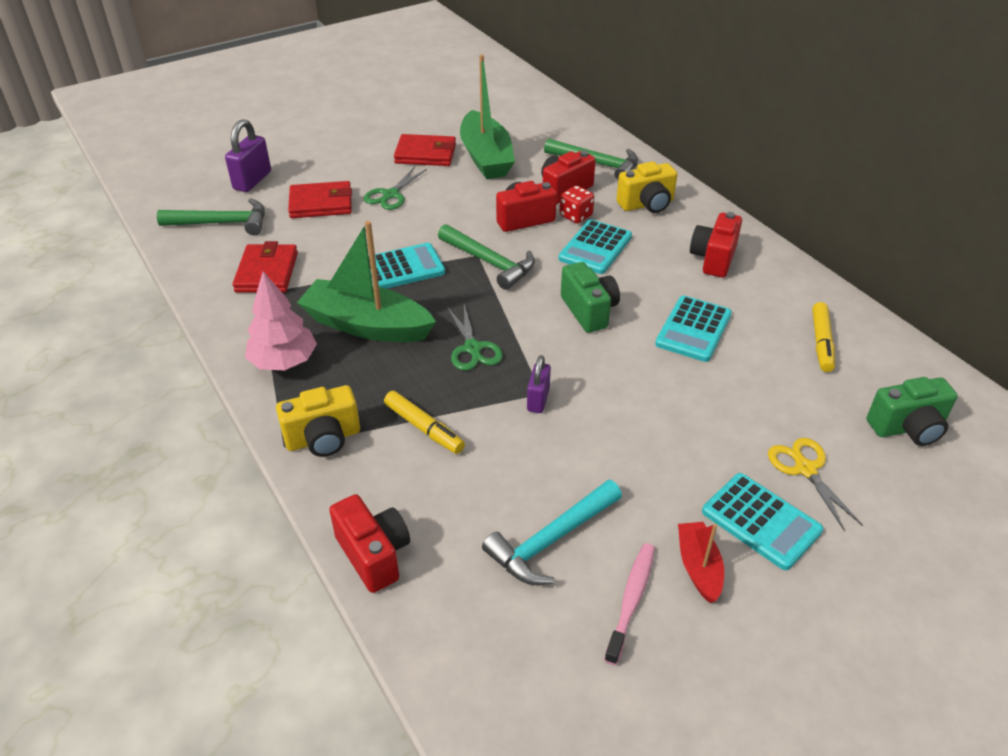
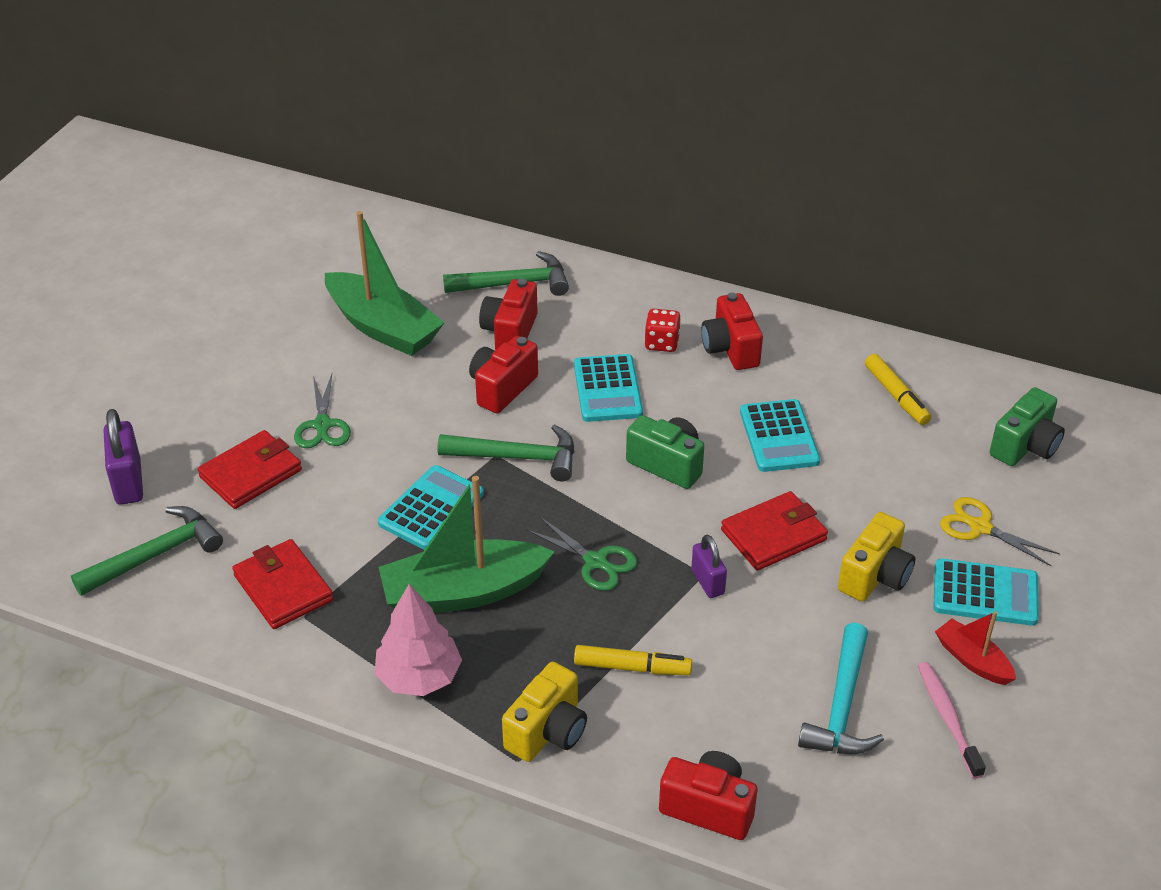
camera: 35 degrees left, 0 degrees up
red wallet [394,134,456,166] -> red wallet moved to [721,491,828,571]
red dice [560,186,594,223] -> red dice moved to [644,309,681,352]
yellow camera [616,161,677,213] -> yellow camera moved to [838,512,915,601]

